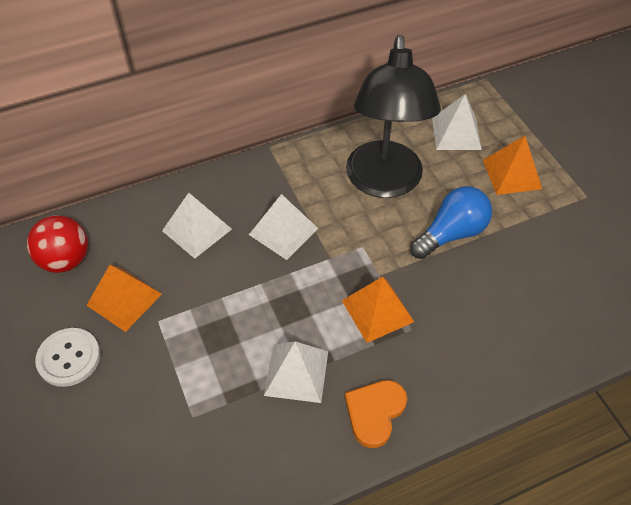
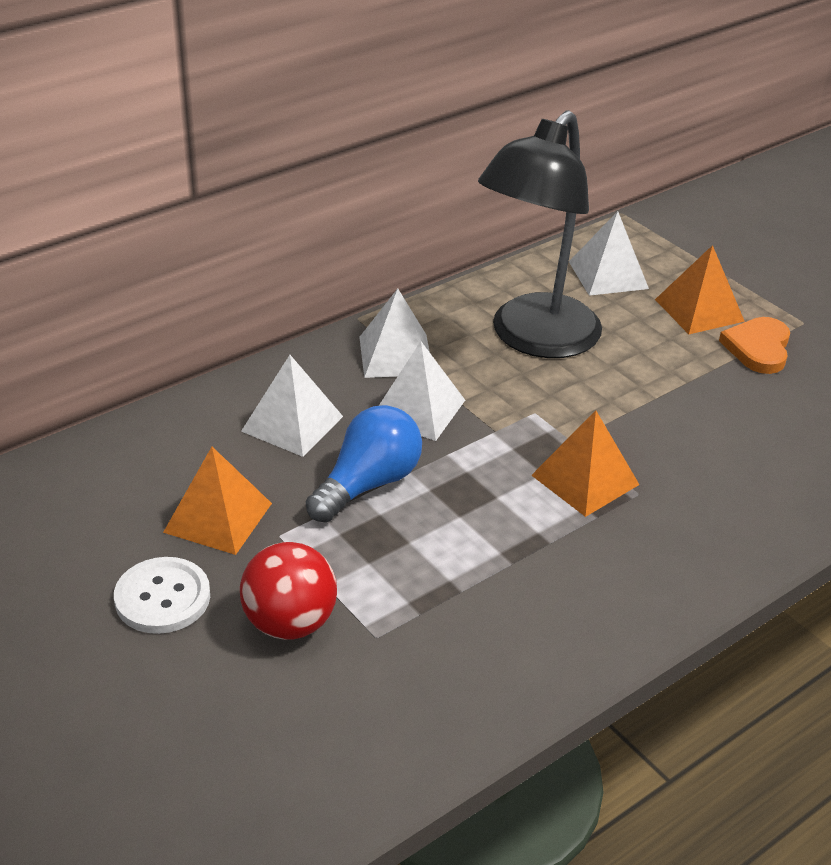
camera: 15 degrees left, 15 degrees down
red ball [27,215,88,273] -> red ball moved to [240,542,337,640]
white pyramid [264,341,328,403] -> white pyramid moved to [359,289,430,378]
orange heart [345,380,407,448] -> orange heart moved to [719,317,790,374]
black lamp [346,35,441,198] -> black lamp turned 45 degrees clockwise [478,110,602,358]
blue light bulb [410,186,492,259] -> blue light bulb moved to [306,405,422,523]

